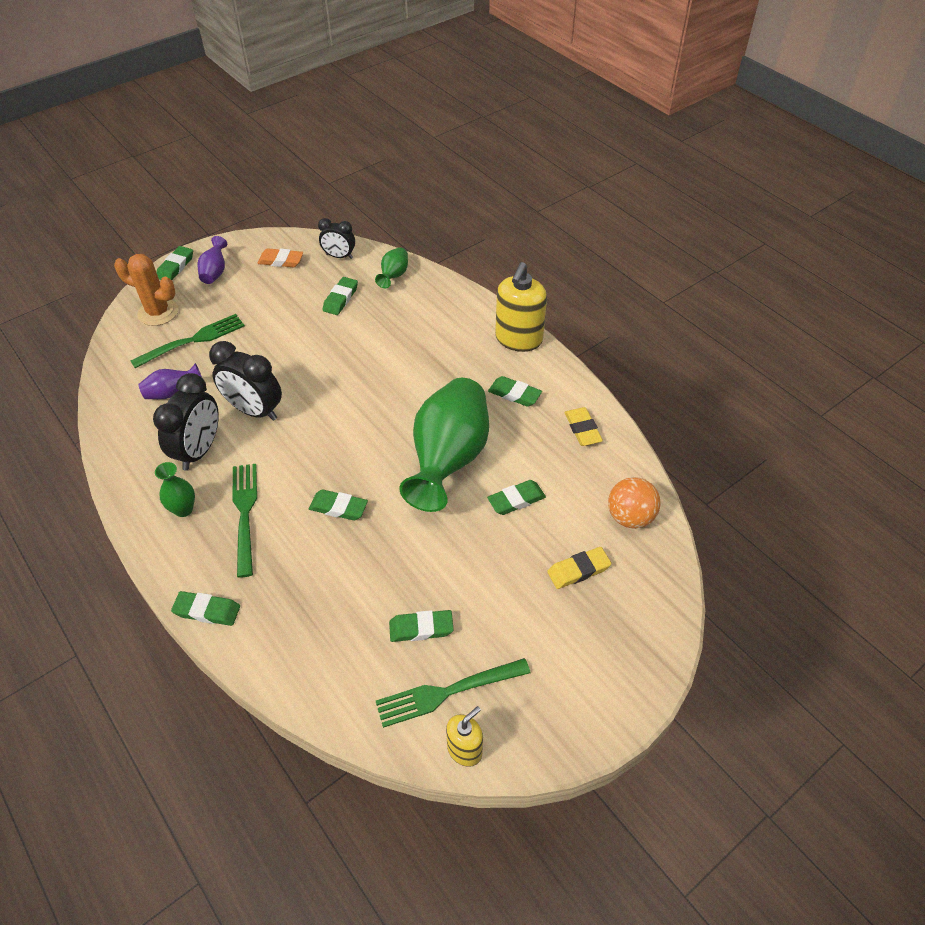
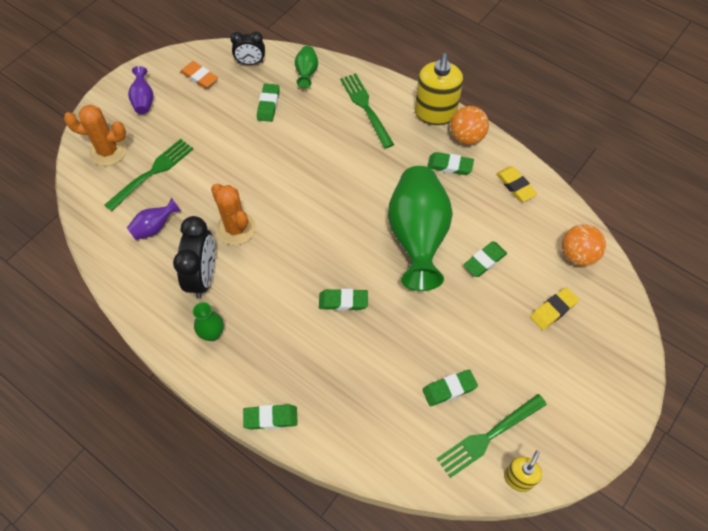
camera: 15 degrees left, 10 degrees up
green eraser [157,246,193,280] -> none
black clock [209,341,282,421] -> orange cactus [211,183,256,245]
green fork [232,464,257,578] -> green fork moved to [340,73,394,148]
orange eraser [257,248,303,267] -> orange eraser turned 45 degrees clockwise [180,61,218,89]
none -> orange ball [450,106,489,145]

